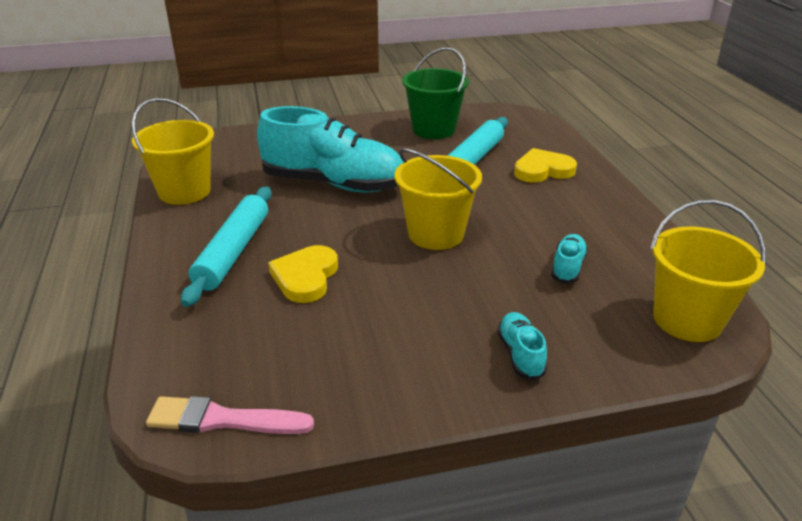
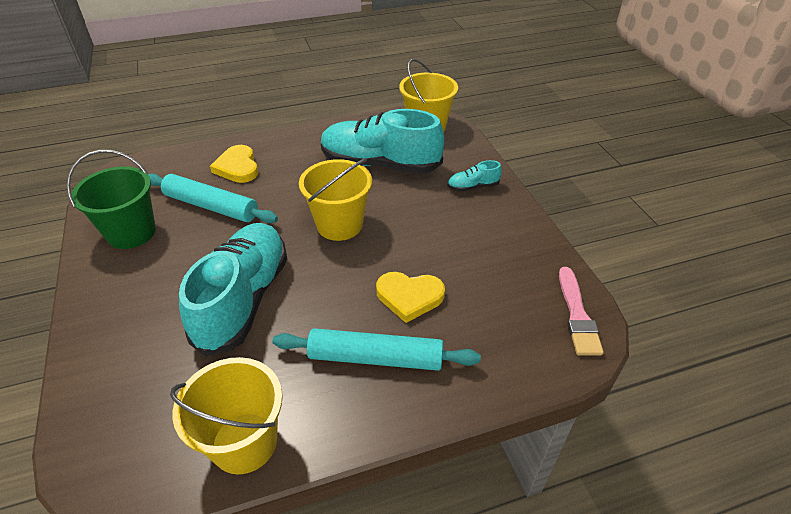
camera: 95 degrees left, 10 degrees up
turquoise shoe [551,234,588,284] -> turquoise shoe [321,109,444,174], size x2.40

